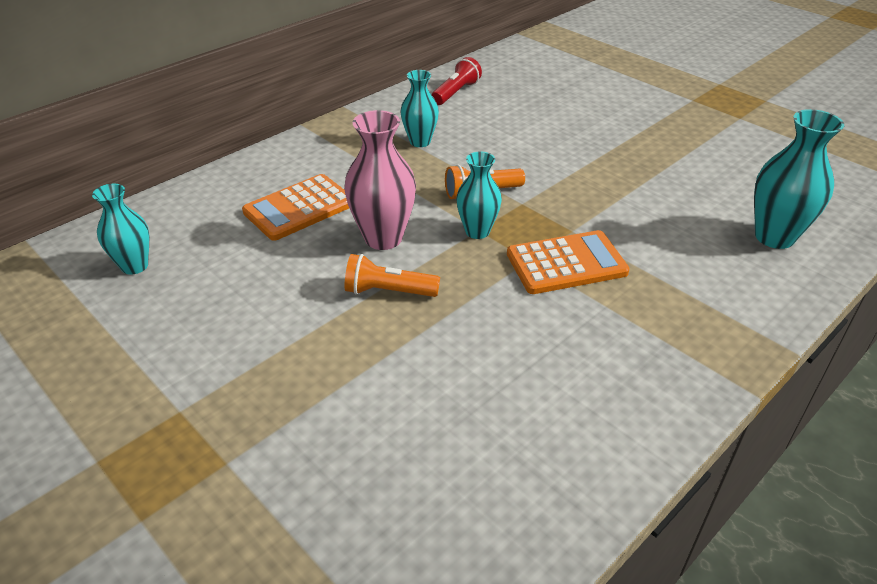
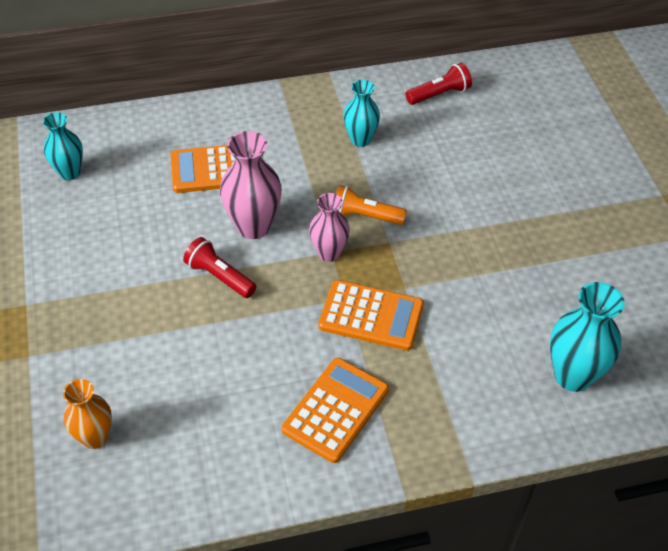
camera: 30 degrees right, 10 degrees up
orange flashlight [345,254,440,297] -> red flashlight [183,237,256,298]
turquoise vase [456,151,502,239] -> pink vase [309,193,350,262]
none -> orange vase [63,379,112,449]
none -> orange calculator [282,358,389,463]

